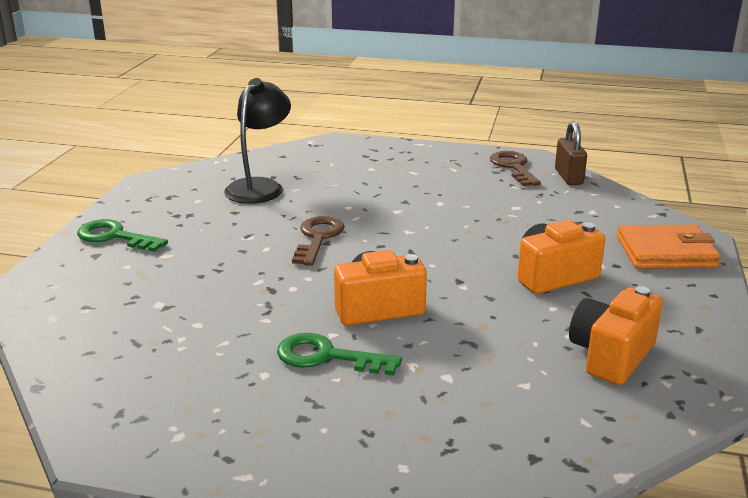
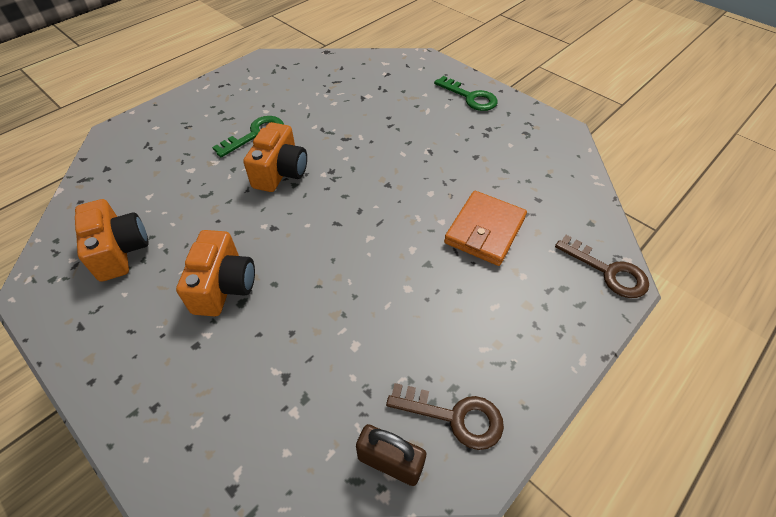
camera: 120 degrees right, 25 degrees up
green key [77,219,168,252] -> green key turned 75 degrees clockwise [434,76,498,111]
black lamp [224,78,291,204] -> none
brown key [292,216,345,266] -> brown key moved to [555,235,649,298]
orange wallet [617,225,721,269] -> orange wallet moved to [444,191,527,266]

